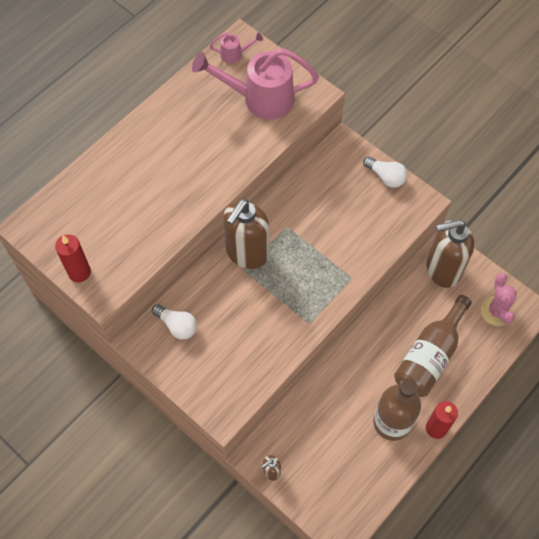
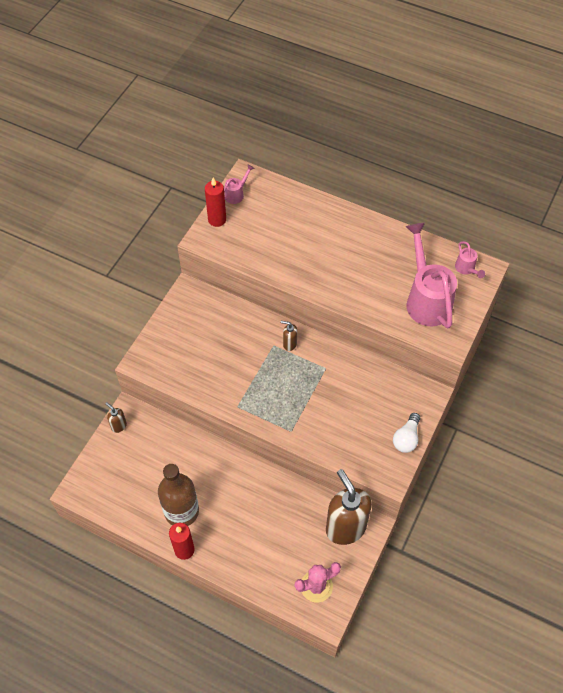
camera: 75 degrees right, 5 degrees down
white light bulb [152,304,197,340] -> none
brown soap dispenser [223,199,269,269] -> brown soap dispenser [281,321,297,351], size x0.42
brown bottle [394,295,472,397] -> none
none -> pink watering can [224,164,254,204]

